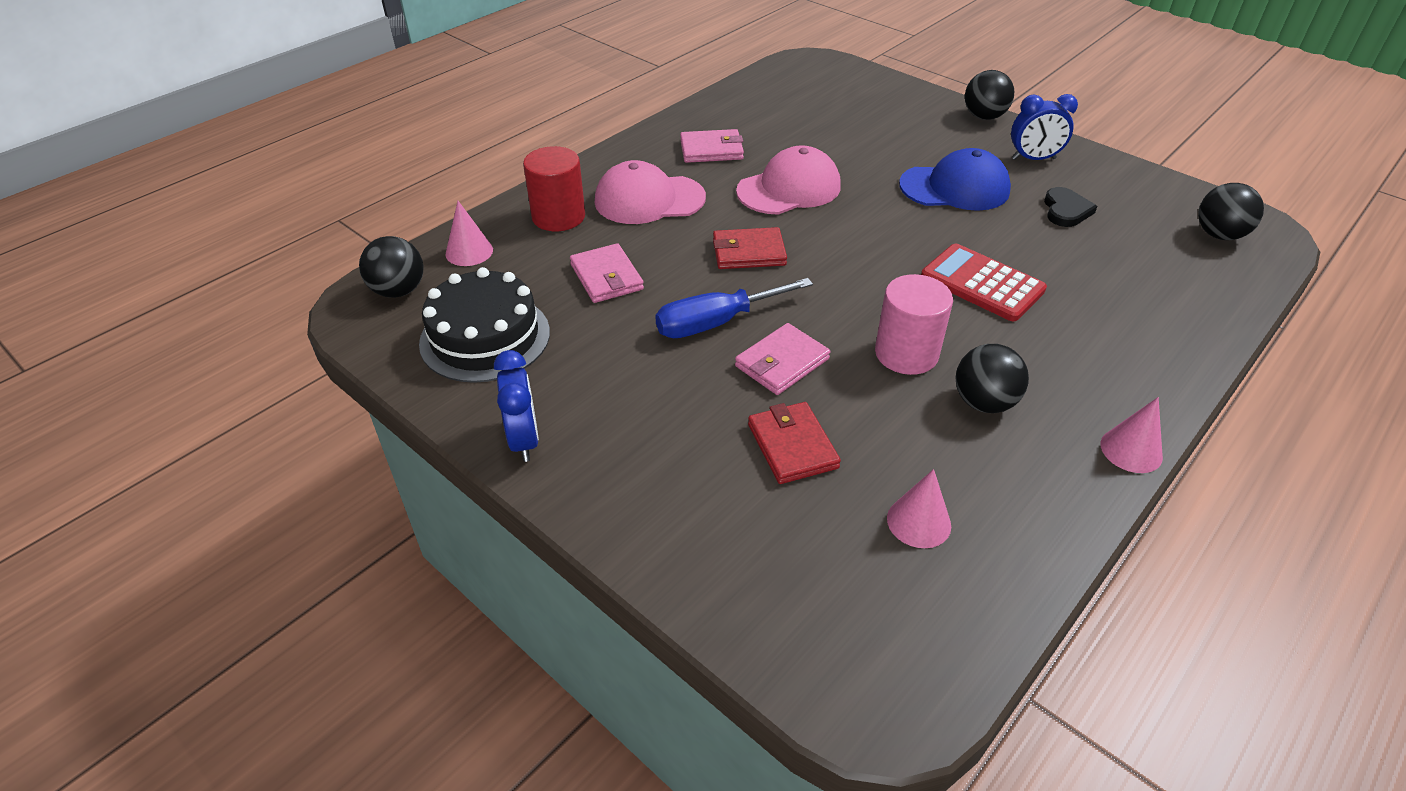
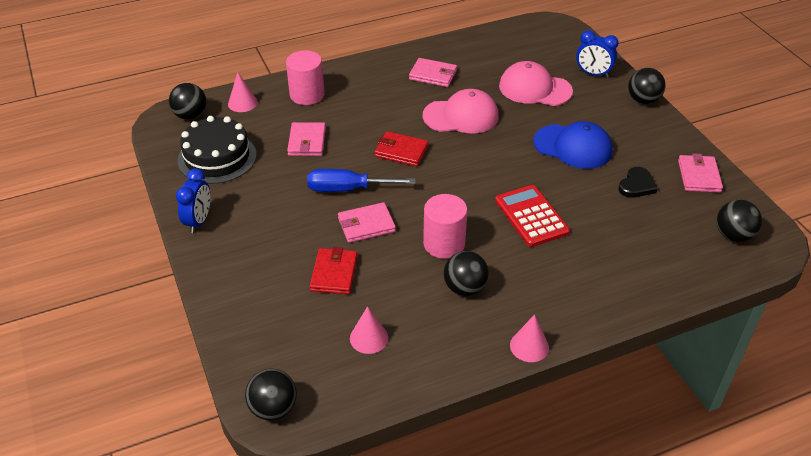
camera: 25 degrees right, 0 degrees up
red cylinder [523,146,585,231] -> pink cylinder [286,50,325,105]
pink cap [595,160,706,224] -> pink cap moved to [499,61,573,106]
blue clock [1011,94,1078,160] -> blue clock moved to [576,30,619,78]
none -> black ball [245,369,297,420]
none -> pink wallet [678,153,723,192]

